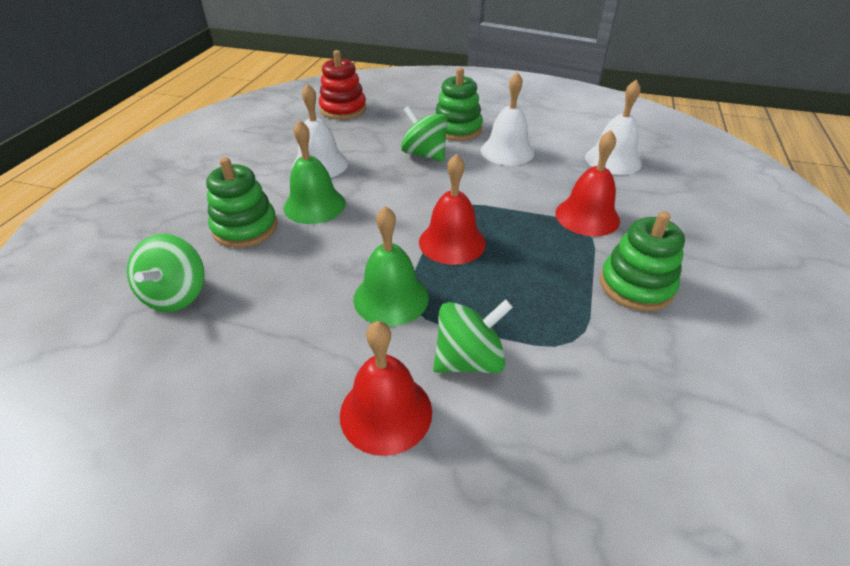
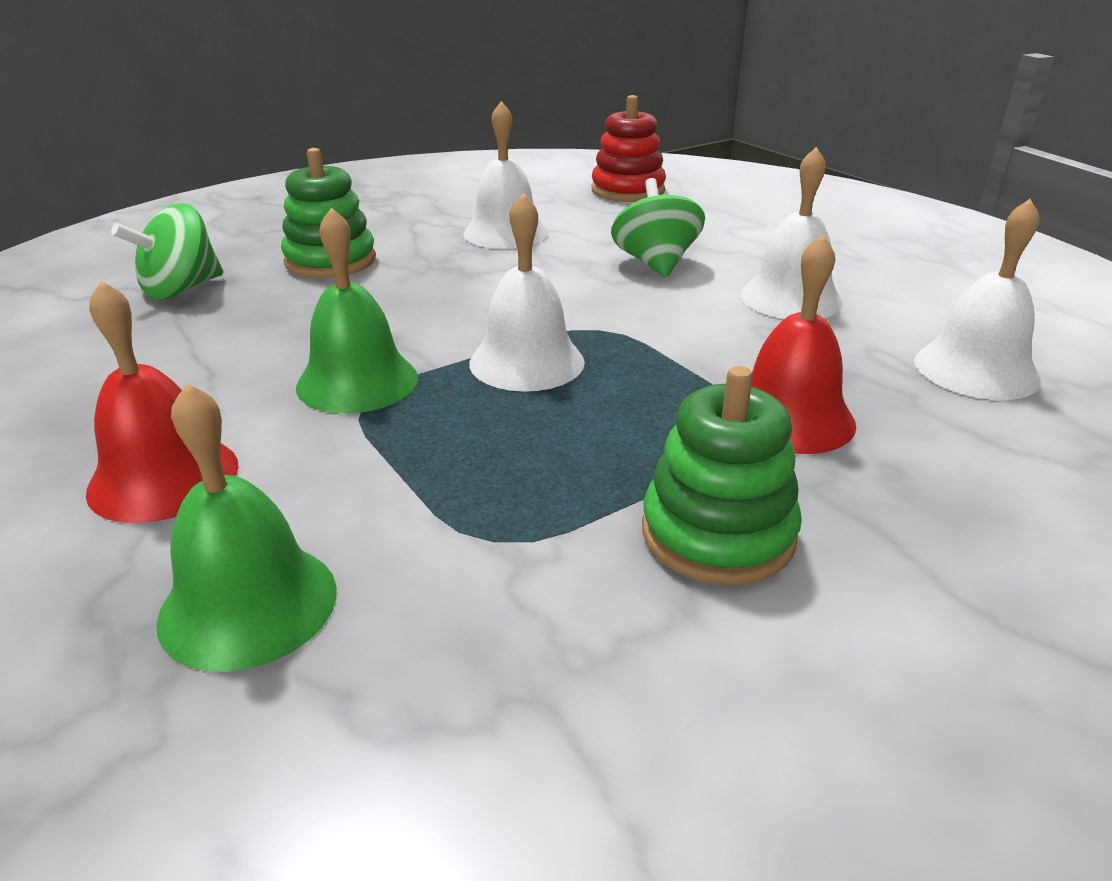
camera: 40 degrees right, 10 degrees down
green bell [284,120,346,224] -> green bell moved to [156,383,337,672]
red bell [419,153,486,265] -> white bell [469,193,585,392]
green spinning top [433,299,513,373] -> none
green stacking toy [435,68,483,141] -> none

